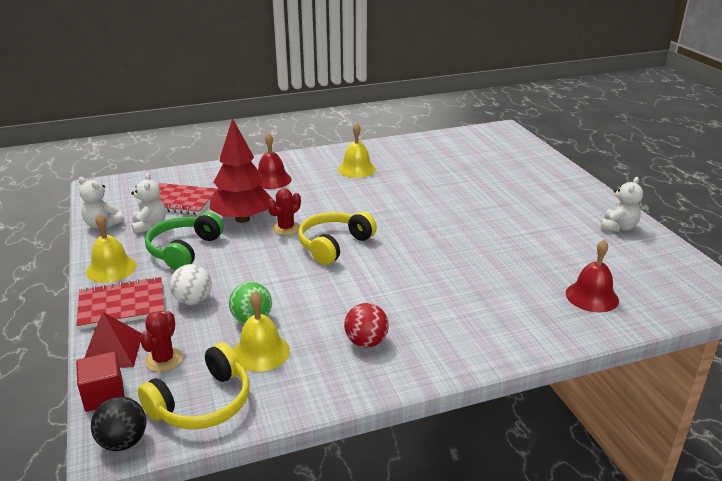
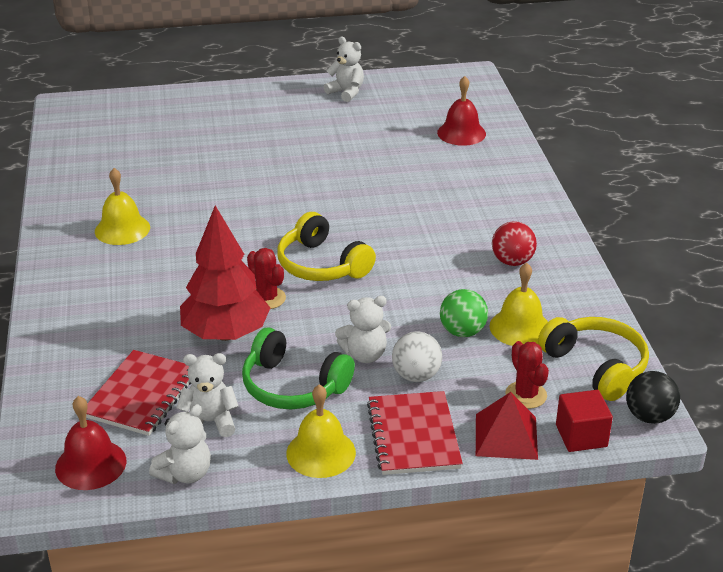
camera: 80 degrees left, 5 degrees up
red cactus [140,311,183,372] -> red cactus turned 45 degrees clockwise [505,341,549,409]
red bell [258,133,292,189] -> red bell moved to [55,396,126,490]
none -> white teddy bear [335,296,391,363]

